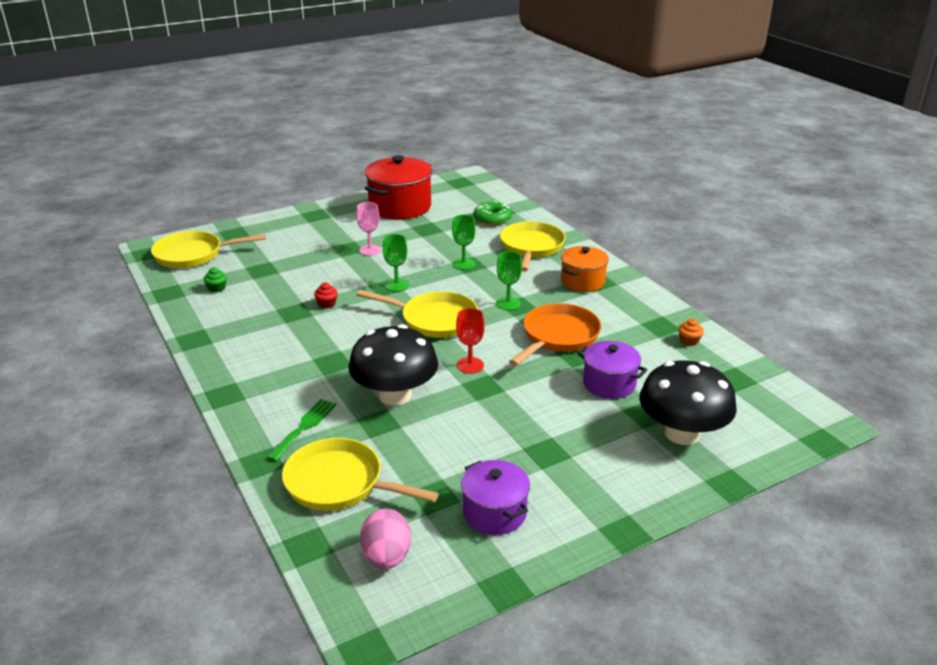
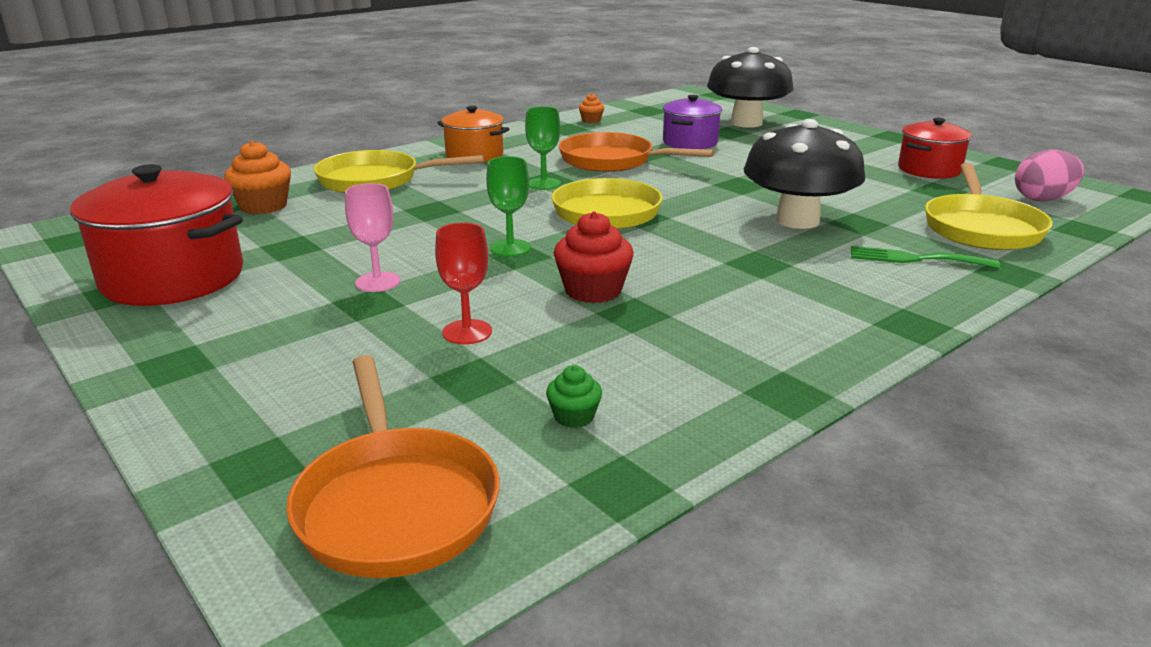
camera: 100 degrees left, 5 degrees down
yellow pan [151,231,266,268] -> orange pan [286,355,500,578]
red cupcake [314,282,338,309] -> red cupcake [554,211,634,303], size x1.84
green goblet [452,215,476,270] -> none
red goblet [456,308,485,374] -> red goblet moved to [435,223,492,344]
purple pot [461,460,530,535] -> red pot [898,118,972,179]
green donut [474,201,512,225] -> orange cupcake [224,141,291,214]

